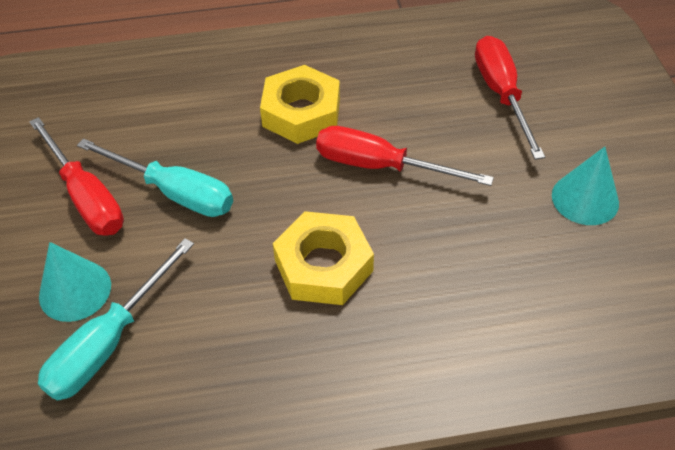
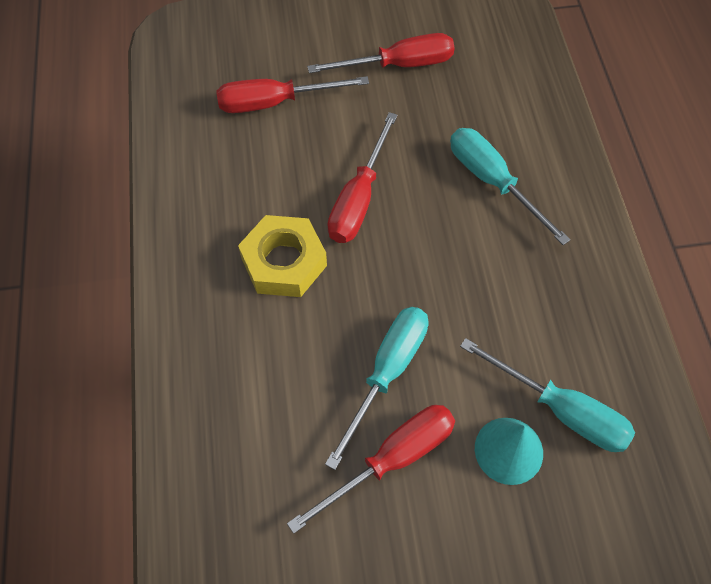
camera: 90 degrees left, 10 degrees up
yellow nut [273,211,374,305] -> none
turquoise cone [552,147,619,225] -> red screwdriver [307,33,455,73]
none -> turquoise screwdriver [450,128,571,245]

